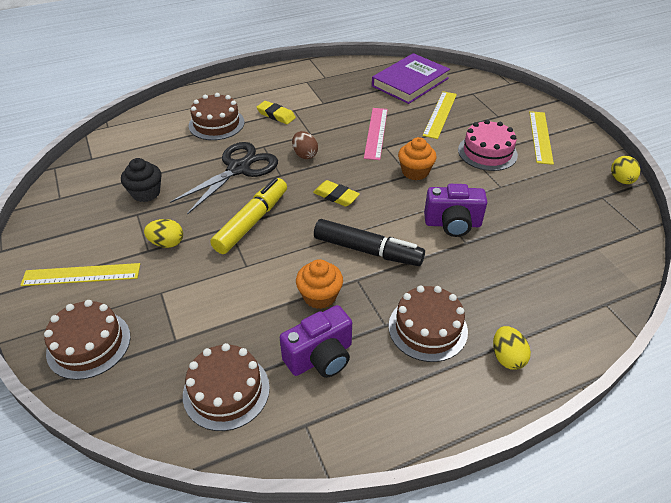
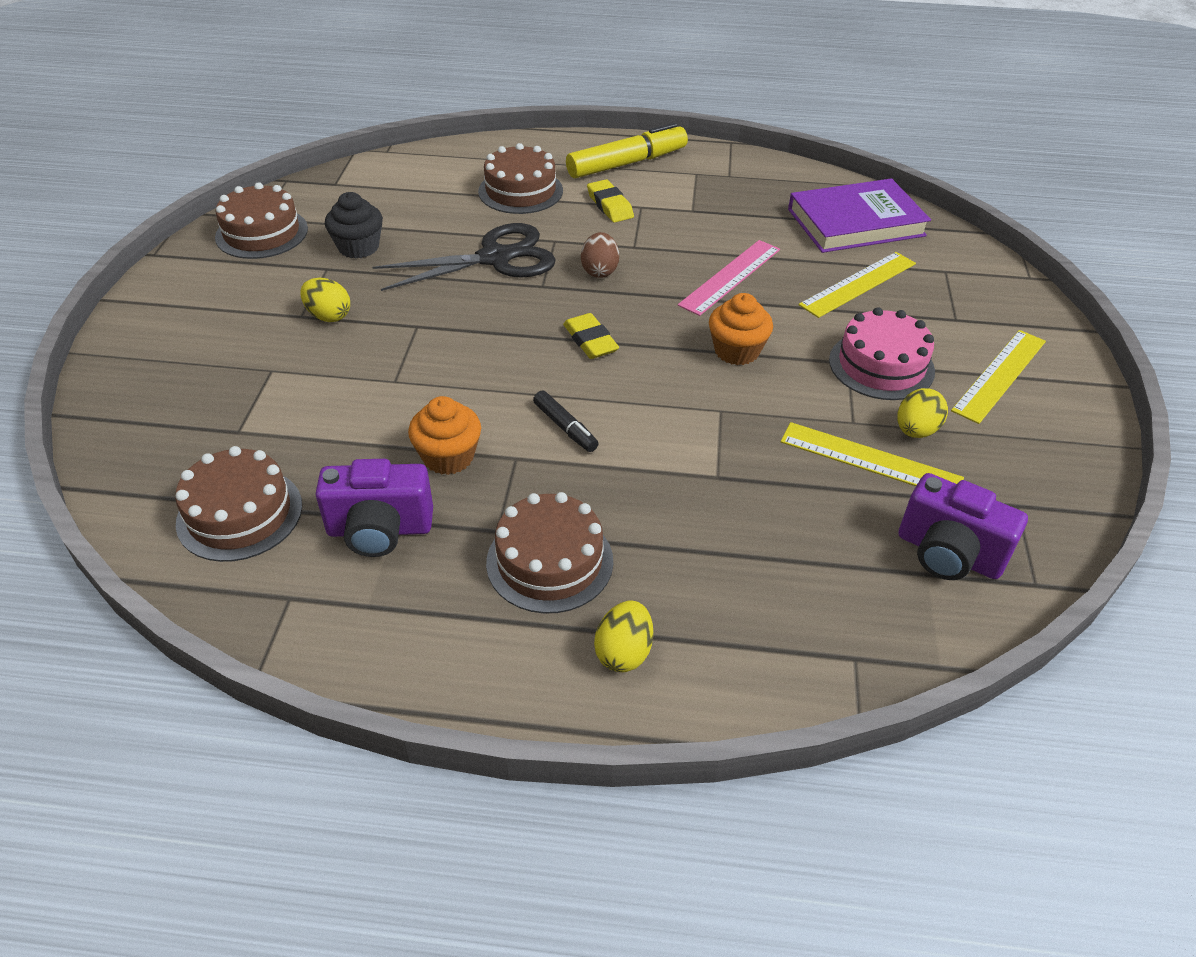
camera: 30 degrees right, 0 degrees up
yellow ruler [20,263,140,286] -> yellow ruler moved to [781,422,964,486]
brown cake [44,300,131,380] -> brown cake moved to [215,182,308,259]
yellow marker [210,178,287,254] -> yellow marker moved to [566,123,688,179]
black marker [314,219,425,266] -> black marker [533,391,599,452], size x0.51
purple camera [424,184,487,237] -> purple camera moved to [899,473,1028,580]
yellow egg [611,156,640,184] -> yellow egg moved to [897,388,948,438]

